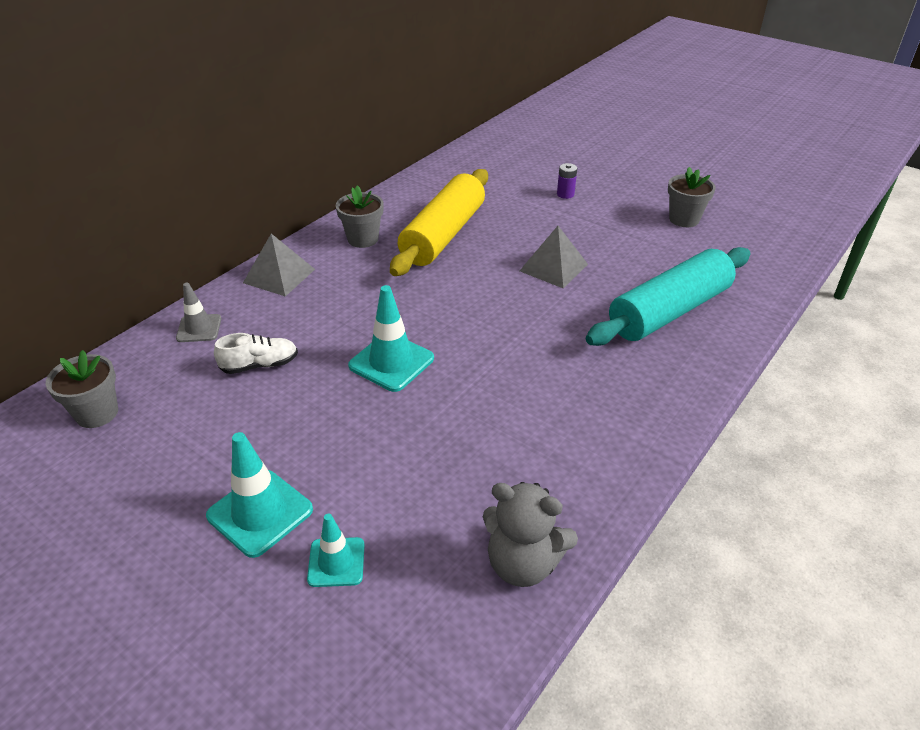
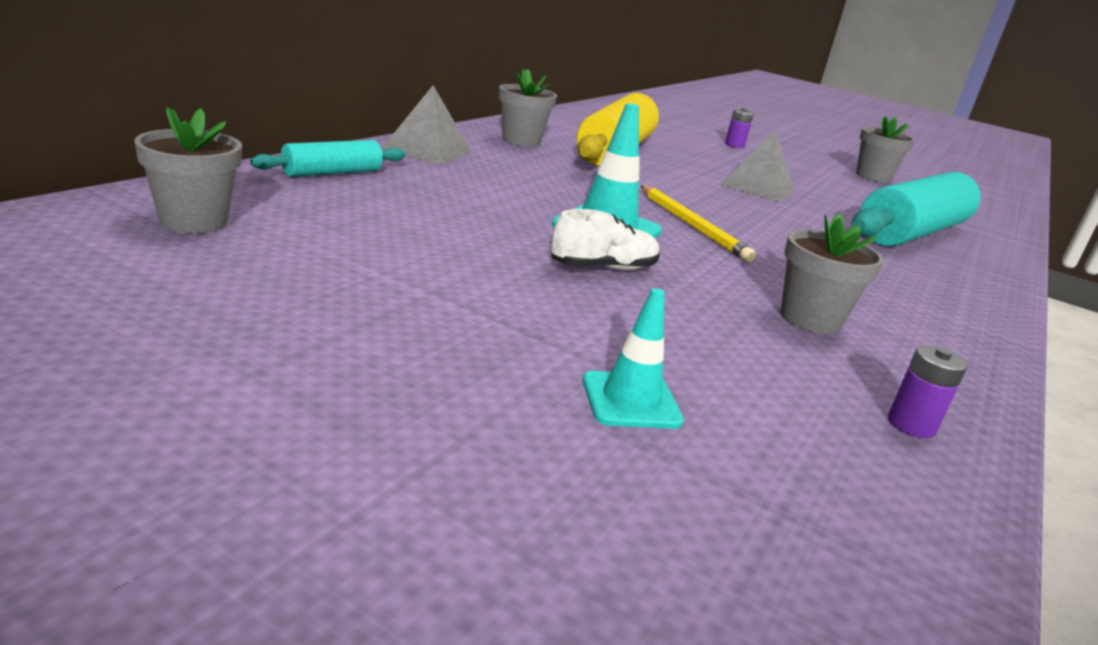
camera: 10 degrees left, 15 degrees down
grey traffic cone [176,283,221,342] -> turquoise rolling pin [251,140,406,177]
turquoise traffic cone [206,432,313,558] -> none
white shoe [214,333,298,374] -> white shoe moved to [551,209,660,270]
grey teddy bear [483,482,578,587] -> purple battery [888,345,968,438]
none -> yellow pencil [641,186,756,262]
none -> grey flower pot [781,213,884,334]

